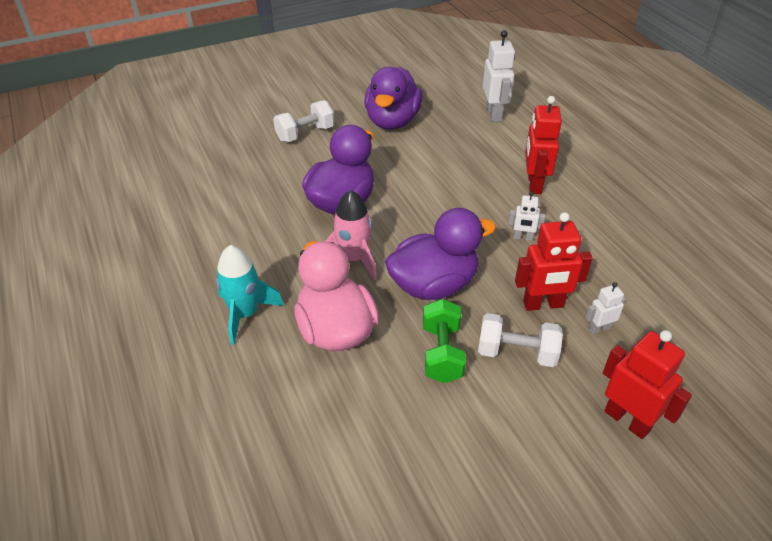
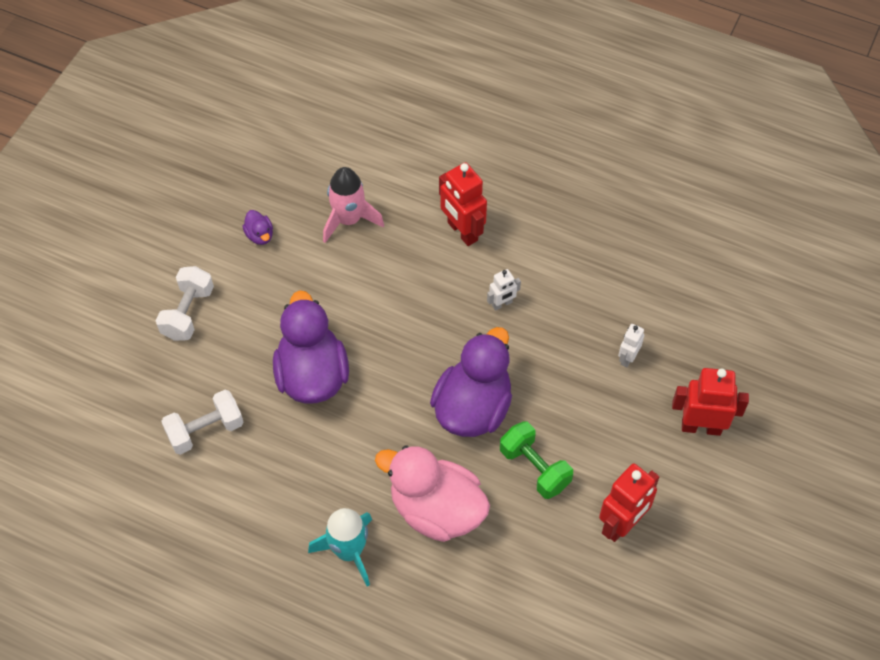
camera: 40 degrees left, 15 degrees up
pink rocket [324,190,377,280] -> pink rocket moved to [323,167,384,243]
purple duck [365,67,423,129] -> purple duck [242,210,273,245], size x0.41
white dumbbell [478,313,563,367] -> white dumbbell moved to [161,390,243,455]
white robot [483,30,515,122] -> none
red robot [515,212,593,311] -> red robot moved to [599,463,659,542]

